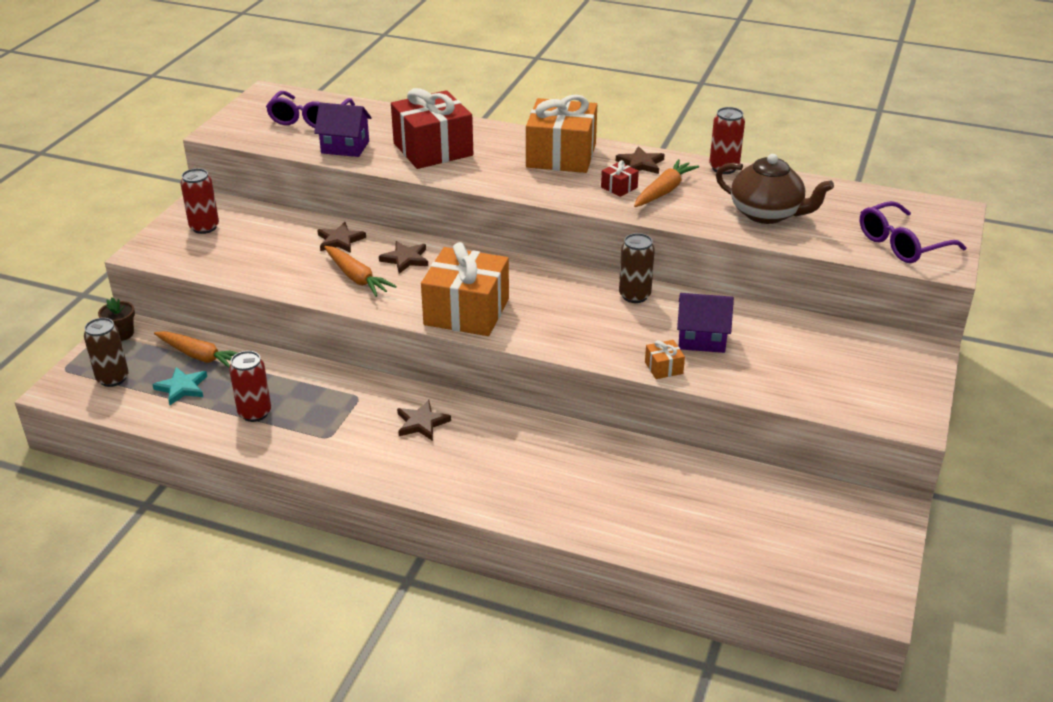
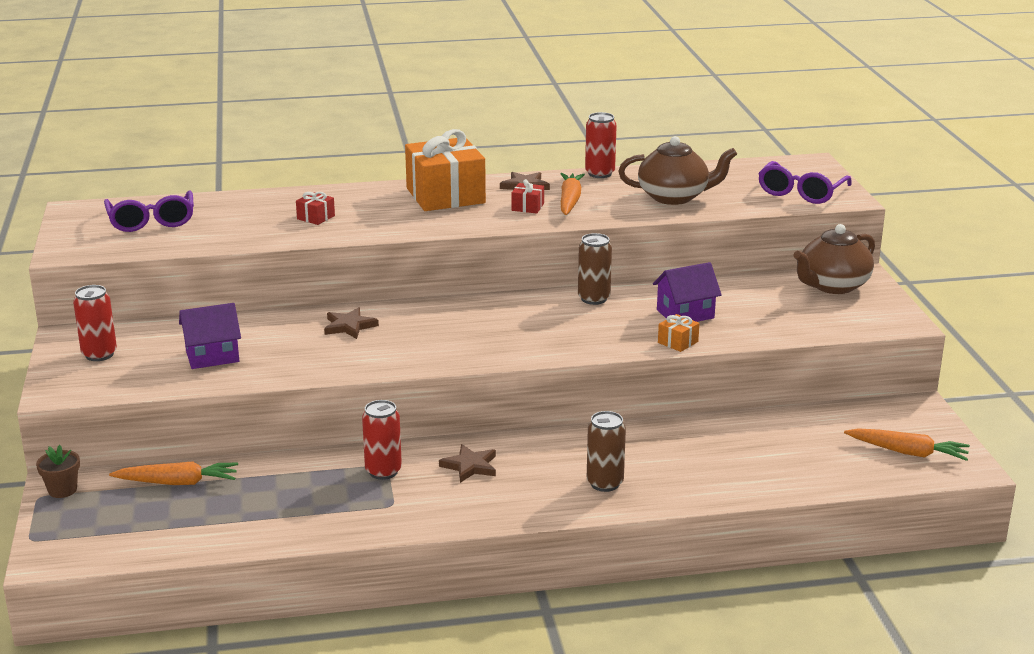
camera: 30 degrees left, 10 degrees down
brown can [84,318,129,387] -> brown can moved to [587,411,626,492]
turquoise star [152,367,207,405] -> none
red can [229,351,271,422] -> red can moved to [362,400,402,480]
purple house [314,102,371,157] -> purple house moved to [179,303,241,369]
brown star [317,222,366,253] -> none
orange carrot [324,246,397,297] -> orange carrot moved to [844,428,970,461]
red gift [391,88,473,169] -> red gift [296,192,335,225], size x0.41
orange gift [421,242,509,336] -> none
none -> brown teapot [793,224,875,294]

